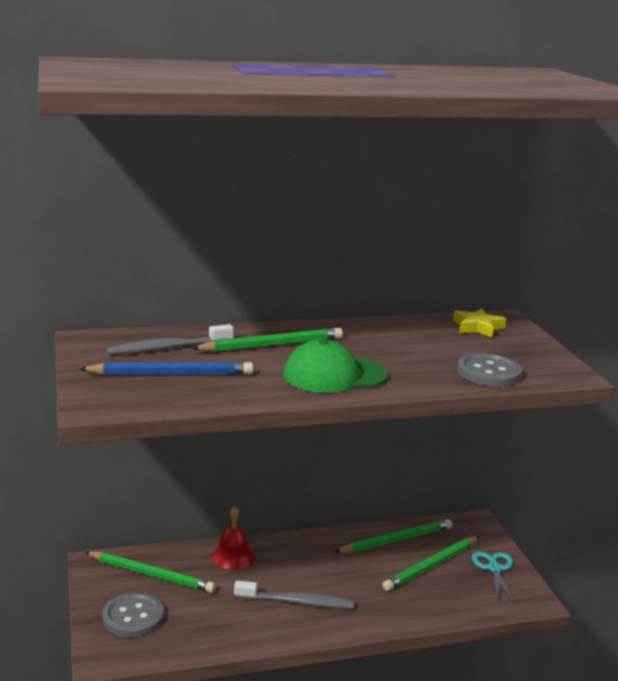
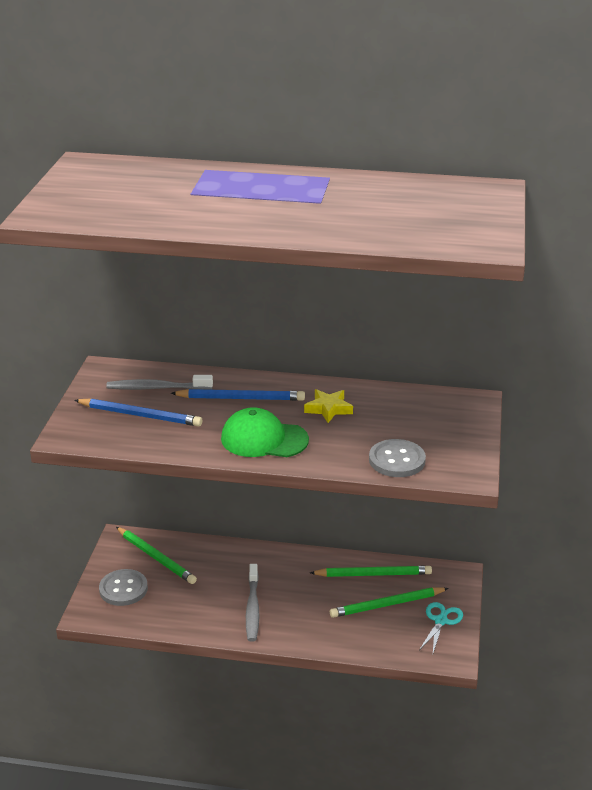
camera: 25 degrees right, 10 degrees up
green pencil [192,328,343,352] -> blue pencil [171,389,305,401]
red bell [211,506,256,570] -> none
grey toothbrush [234,581,354,609] -> grey toothbrush turned 60 degrees clockwise [246,564,260,642]
yellow star [453,308,506,338] -> yellow star moved to [304,389,353,423]

